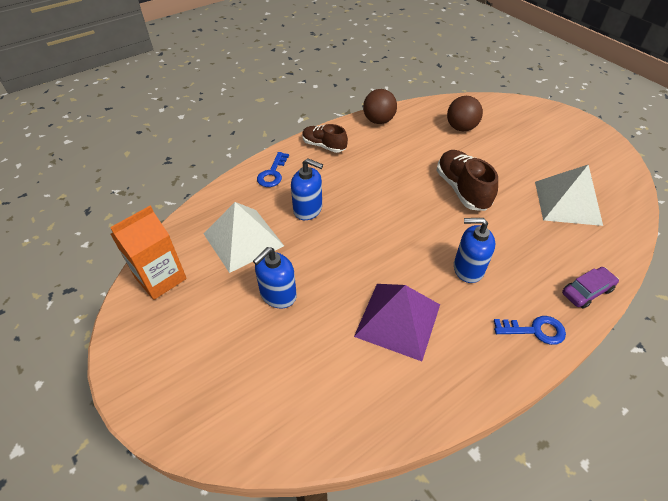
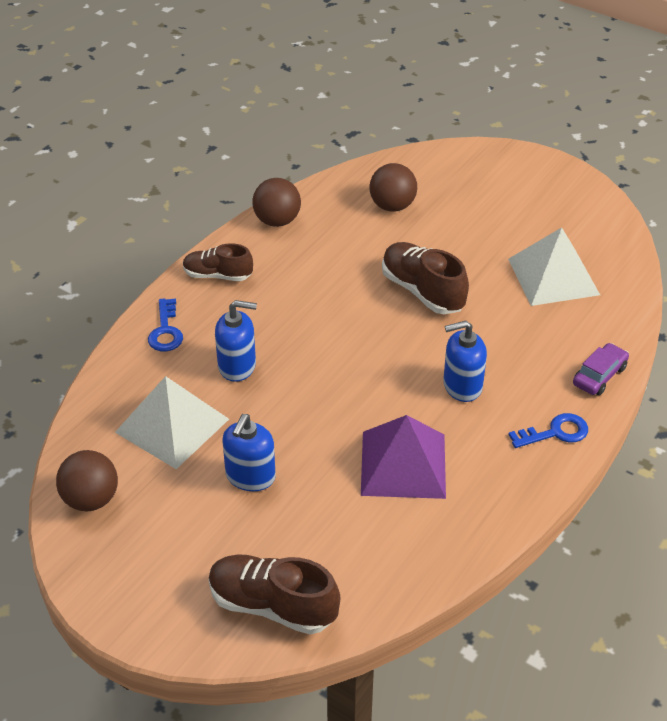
camera: 20 degrees left, 5 degrees down
orange carton [110,206,187,300] -> brown ball [56,450,118,511]
none -> brown shoe [209,554,340,635]

